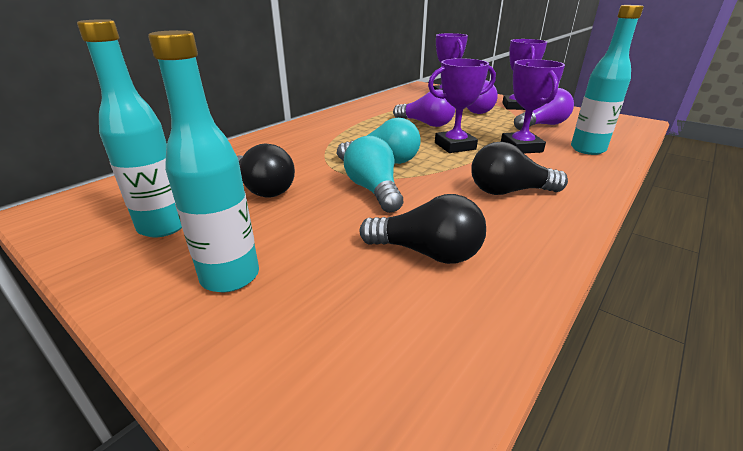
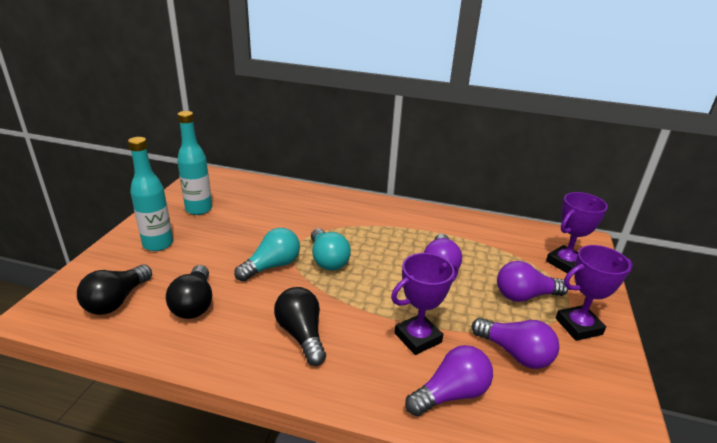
camera: 65 degrees right, 0 degrees up
black light bulb [237,143,295,197] -> black light bulb moved to [77,264,152,315]
purple trophy [428,59,496,153] -> none
turquoise bottle [571,5,644,155] -> purple light bulb [405,345,493,416]

